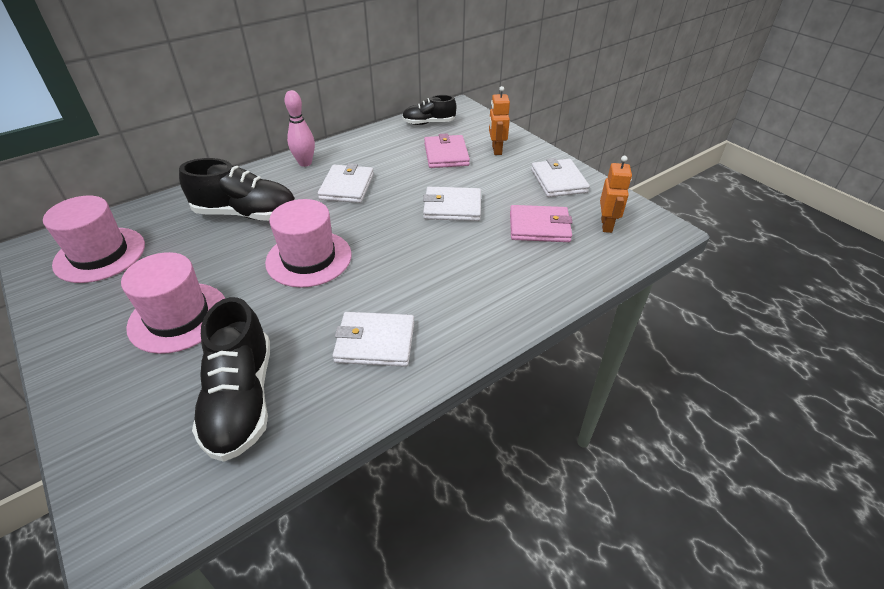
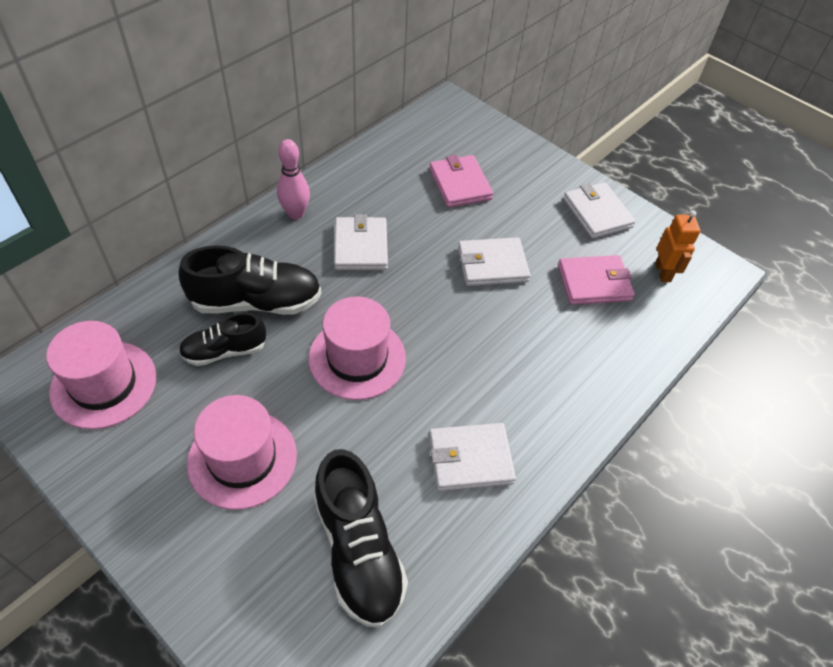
camera: 15 degrees left, 10 degrees up
black shoe [402,95,456,125] -> black shoe moved to [179,313,266,366]
orange robot [489,86,510,155] -> none

